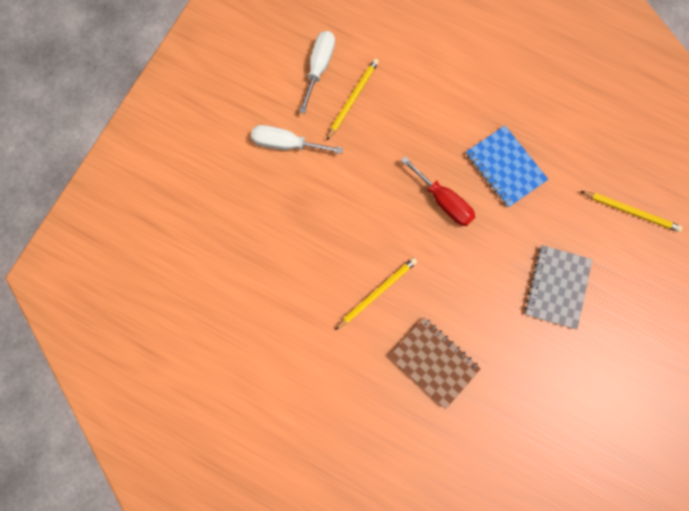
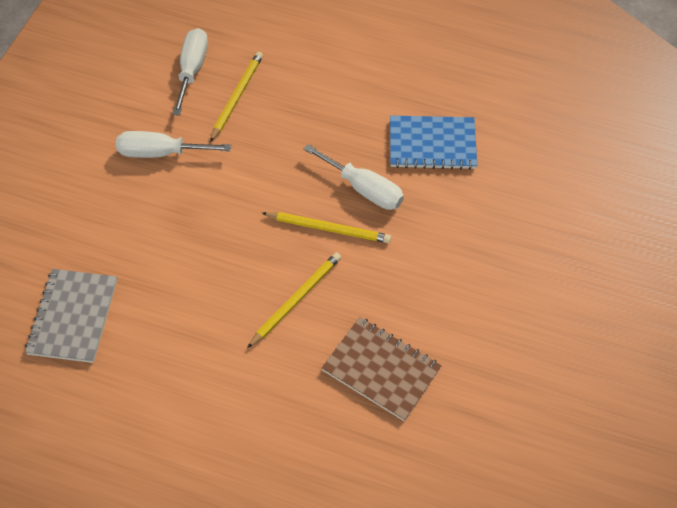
camera: 10 degrees left, 20 degrees down
red screwdriver [401,156,475,226] -> white screwdriver [304,144,404,210]
blue notebook [466,126,548,207] -> blue notebook turned 45 degrees counterclockwise [390,116,477,170]
grey notebook [525,245,592,329] -> grey notebook moved to [25,269,117,363]
yellow pencil [581,191,683,232] -> yellow pencil moved to [262,212,391,243]

